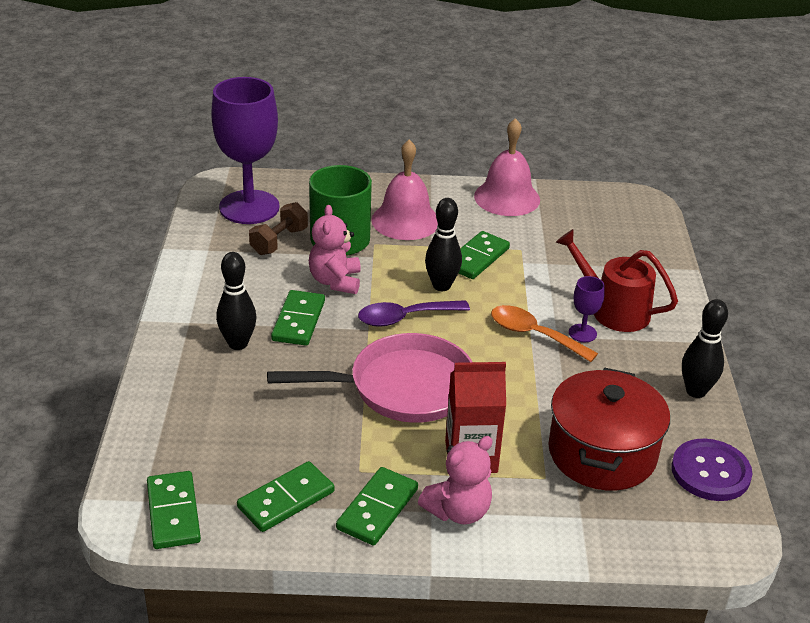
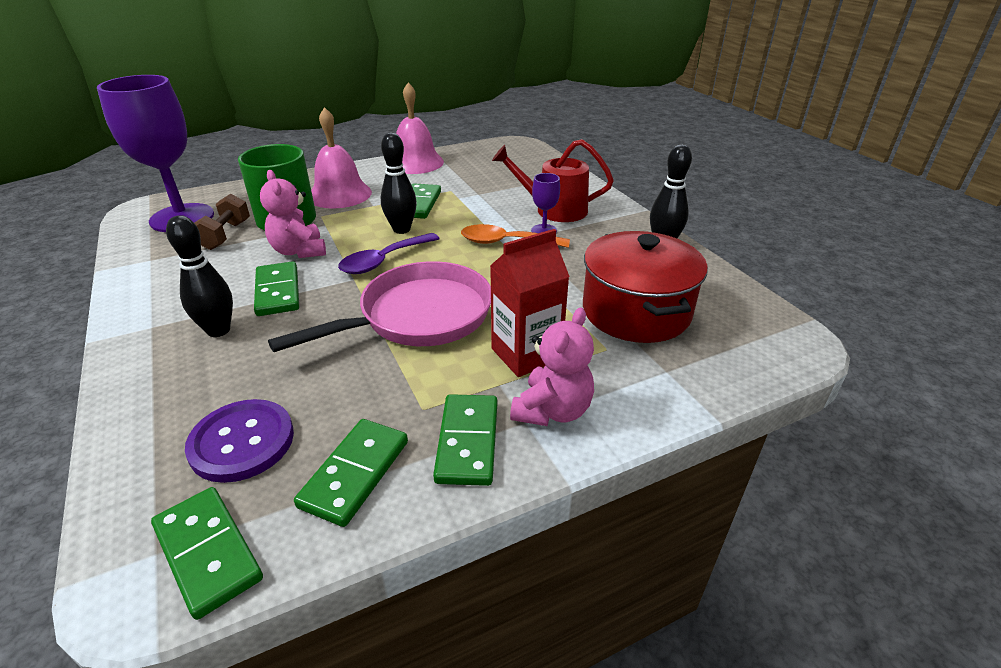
camera: 25 degrees left, 0 degrees up
purple button [671,439,753,501] -> purple button moved to [185,399,294,483]

